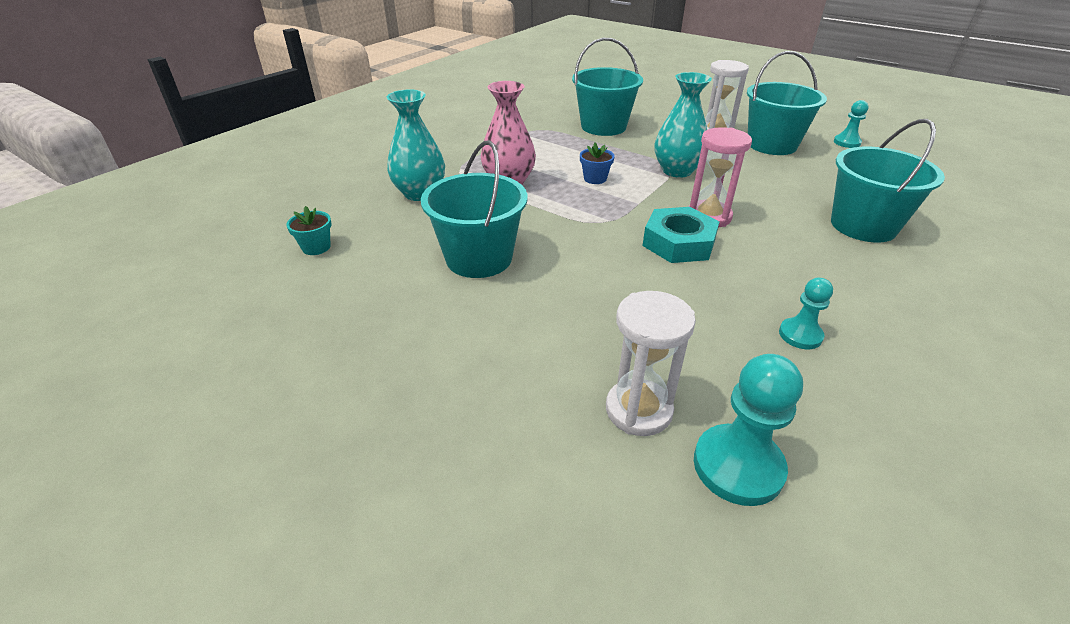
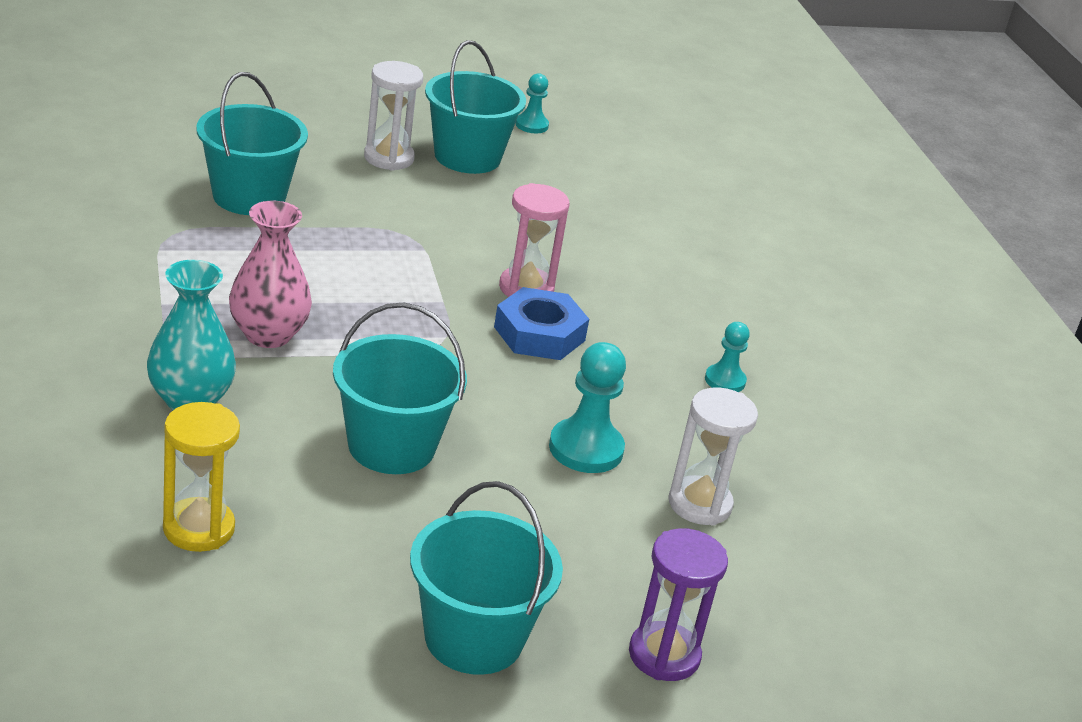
camera: 55 degrees left, 5 degrees down
turquoise flower pot [286,206,332,255] -> yellow hourglass [163,402,240,552]
blue flower pot [580,143,615,184] -> none
turquoise nut [643,207,719,263] -> blue nut [494,287,589,360]
turquoise vase [655,72,712,178] -> none
turquoise pawn [694,354,803,506] -> turquoise pawn moved to [549,342,626,473]
turquoise bucket [831,119,945,243] -> turquoise bucket moved to [410,481,563,675]
none -> purple hourglass [629,528,728,681]

